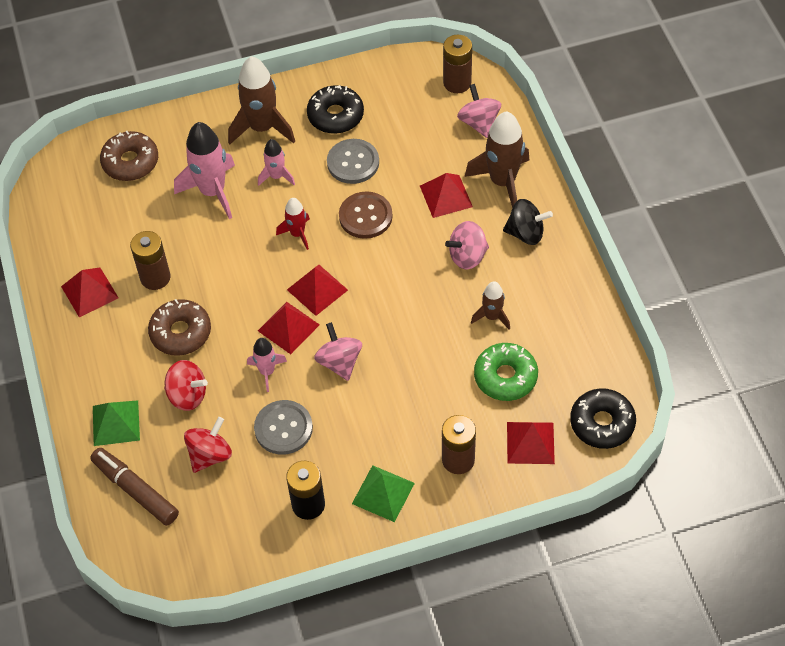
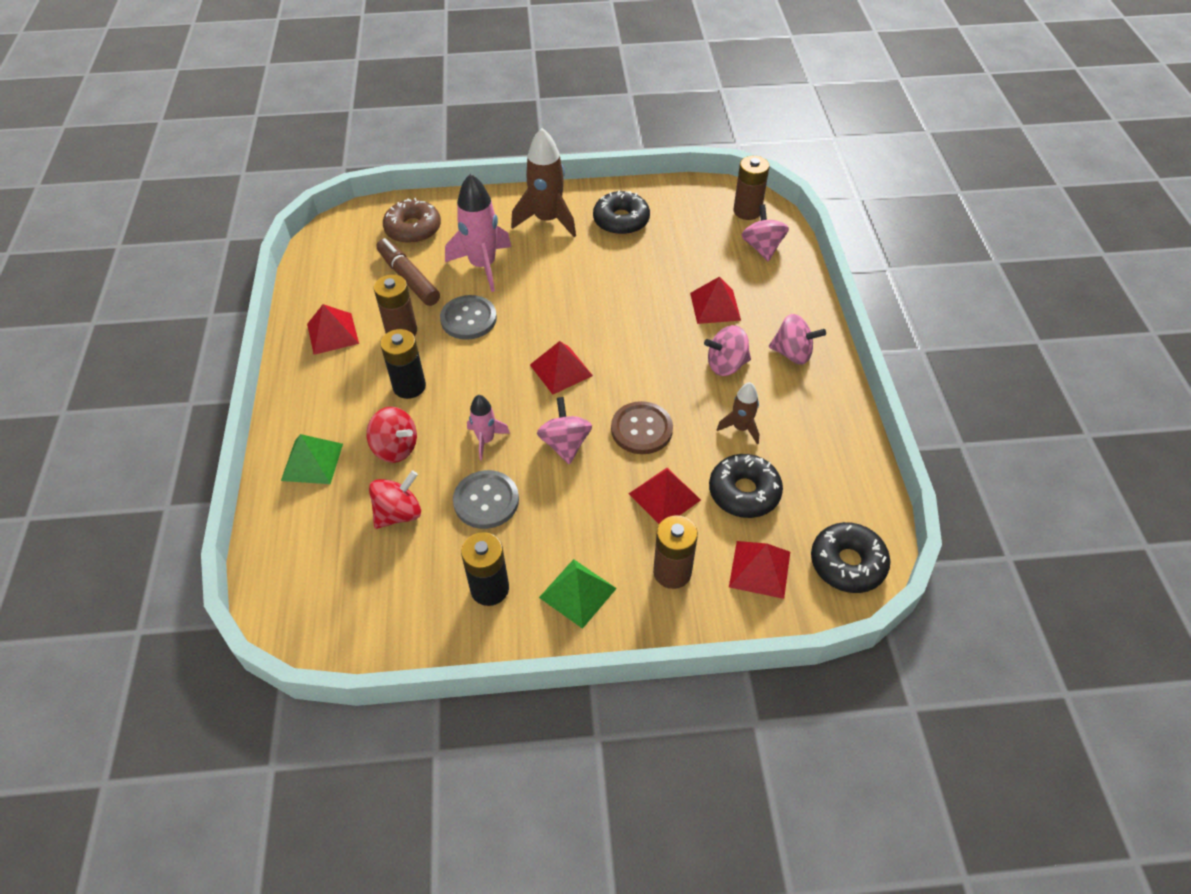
camera: 10 degrees right, 5 degrees down
brown marker [90,448,179,526] -> brown marker moved to [377,238,440,306]
brown donut [148,299,211,356] -> black battery [380,329,426,399]
pink rocket [258,139,295,186] -> none
red pyramid [258,302,320,354] -> red pyramid moved to [629,468,701,524]
red rocket [276,198,310,250] -> none
grey button [327,139,379,184] -> grey button moved to [440,295,497,340]
brown button [339,191,393,239] -> brown button moved to [611,401,673,454]
brown rocket [464,111,529,208] -> none
green donut [474,343,538,401] -> black donut [709,454,783,518]
black spinning top [503,199,553,245] -> pink spinning top [769,314,826,365]

